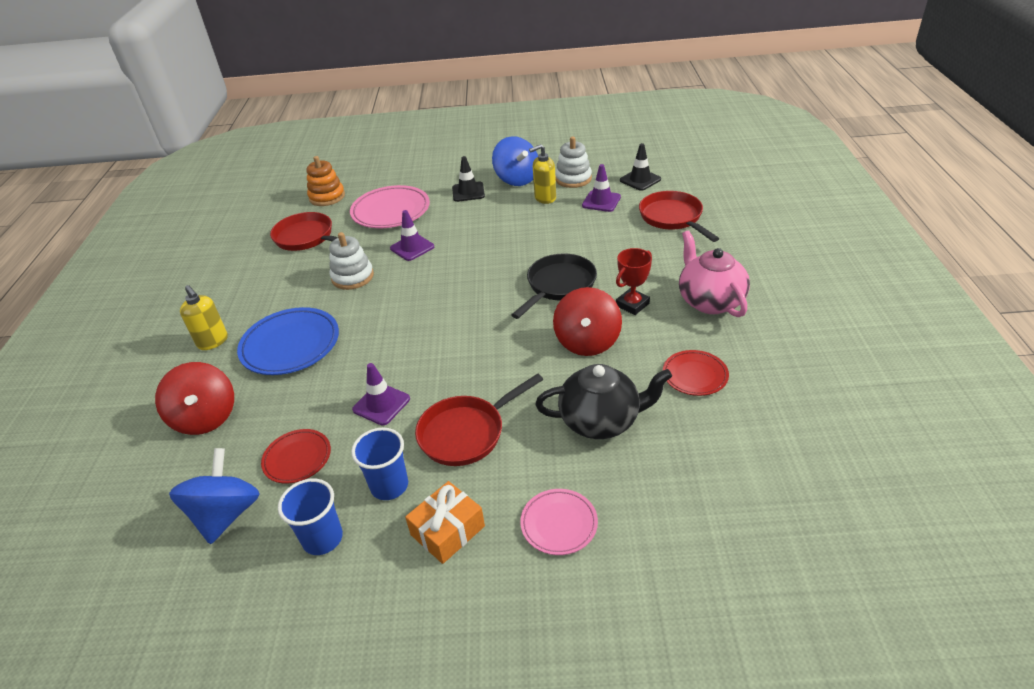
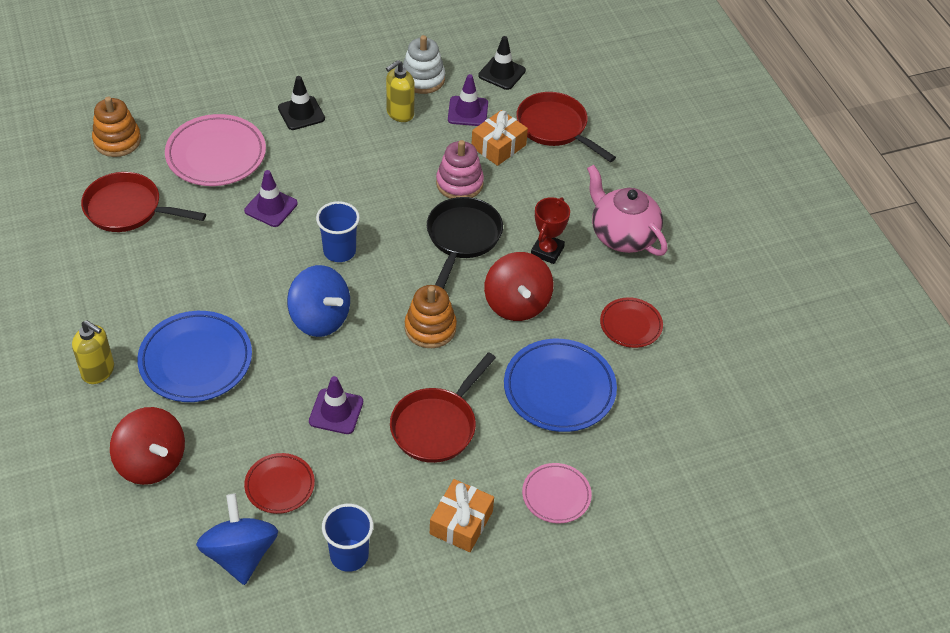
camera: 25 degrees left, 10 degrees up
white stacking toy [329,232,374,290] -> none
blue cup [351,428,408,500] -> blue cup moved to [316,201,360,262]
blue spinning top [492,136,538,186] -> blue spinning top moved to [287,265,350,337]
black teapot [535,364,672,439] -> blue plate [504,339,617,432]
none -> orange stacking toy [405,285,457,348]
none -> pink stacking toy [436,140,484,199]
none -> orange gift [472,110,528,166]

